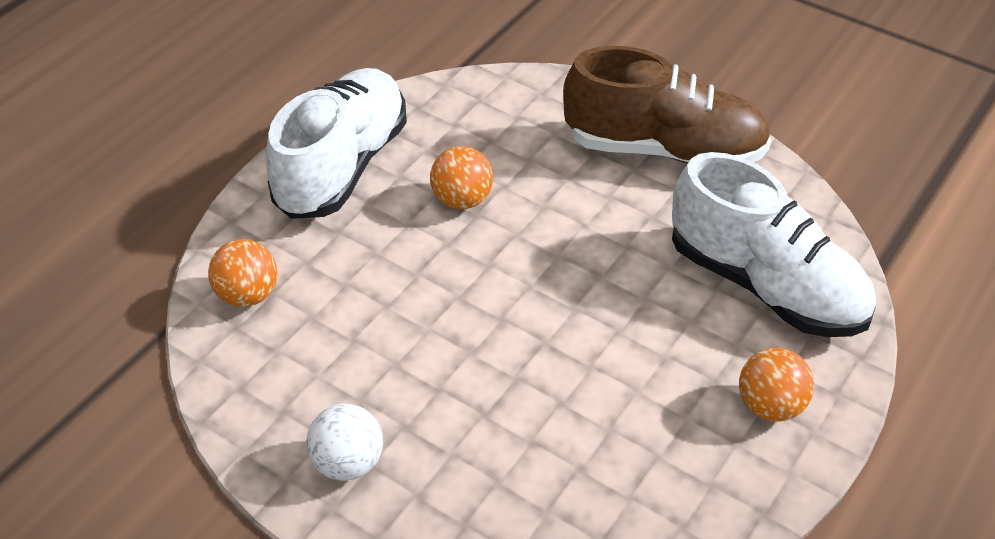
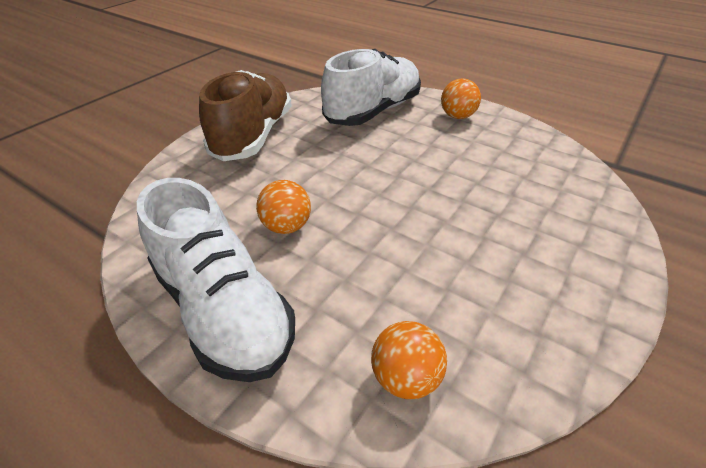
camera: 90 degrees left, 5 degrees down
white shoe [266,68,407,219] -> white shoe turned 150 degrees counterclockwise [137,178,295,382]
white ball [306,404,383,481] -> none

